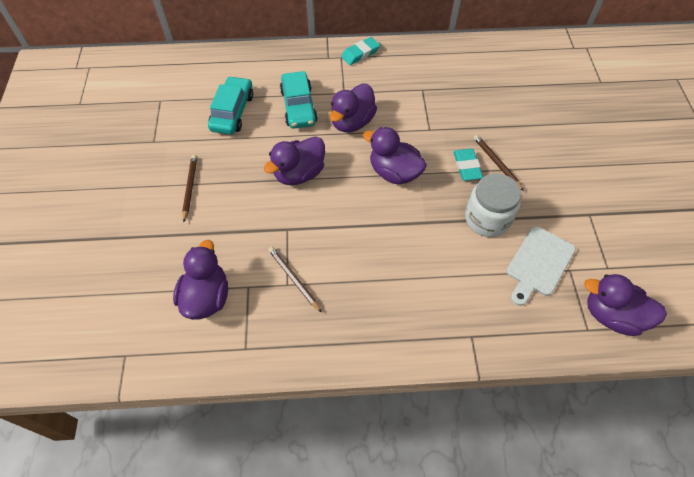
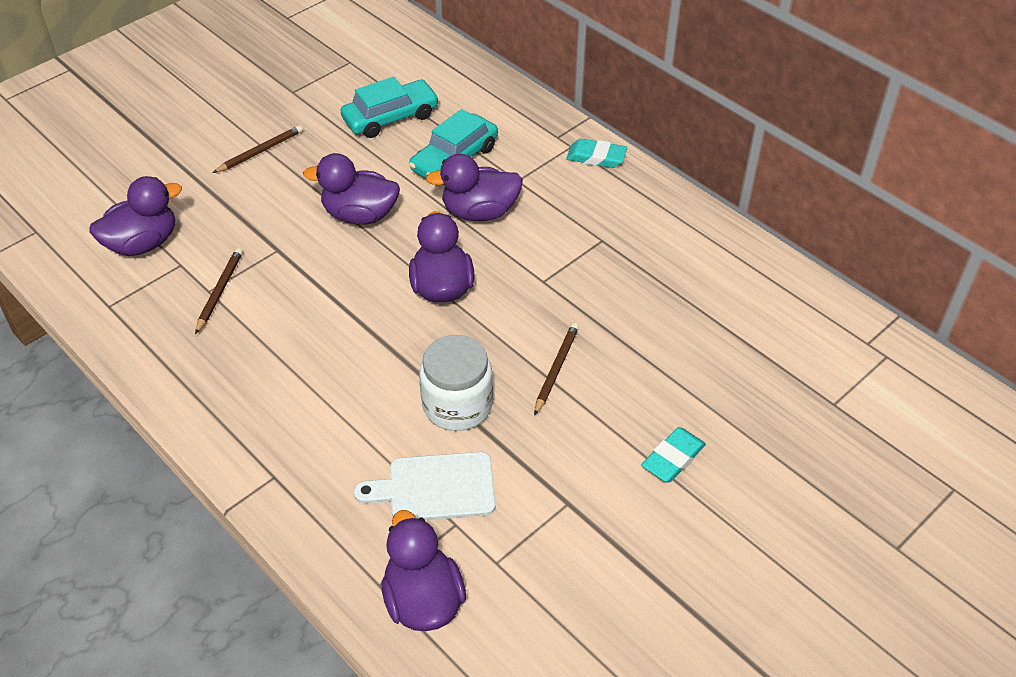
camera: 50 degrees right, 10 degrees down
turquoise eraser [453,149,483,181] -> turquoise eraser moved to [641,427,706,482]

